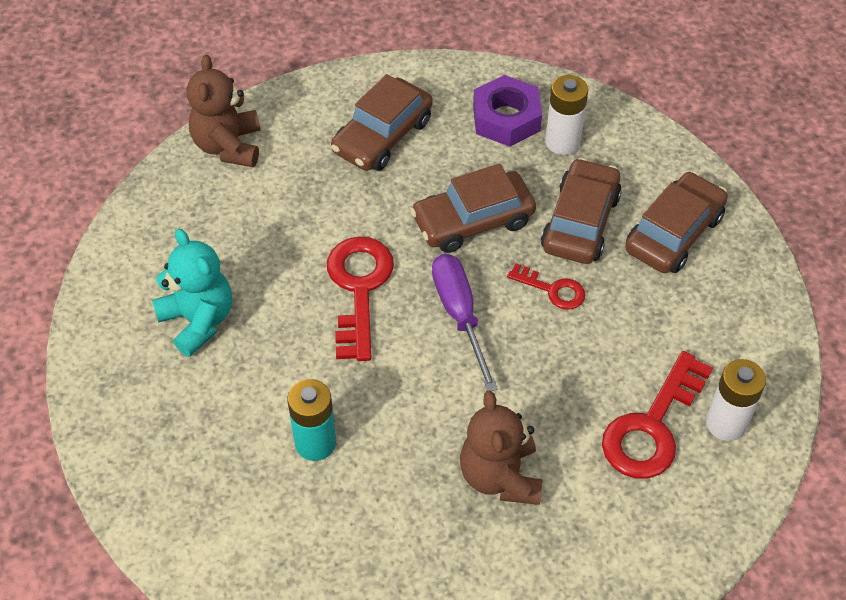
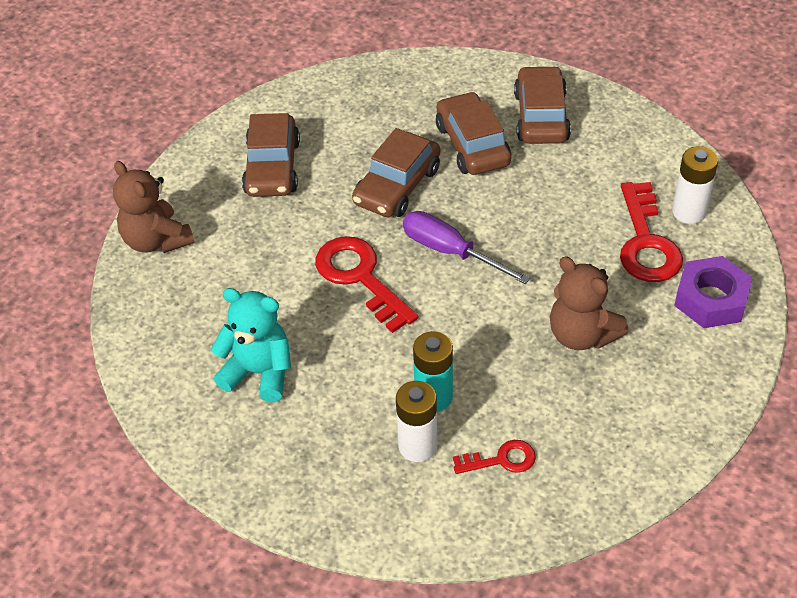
camera: 35 degrees left, 5 degrees down
purple nut [473,75,542,147] -> purple nut moved to [674,256,752,328]
red key [507,263,585,310] -> red key moved to [453,440,536,474]
white battery [545,75,588,155] -> white battery moved to [396,381,437,462]

